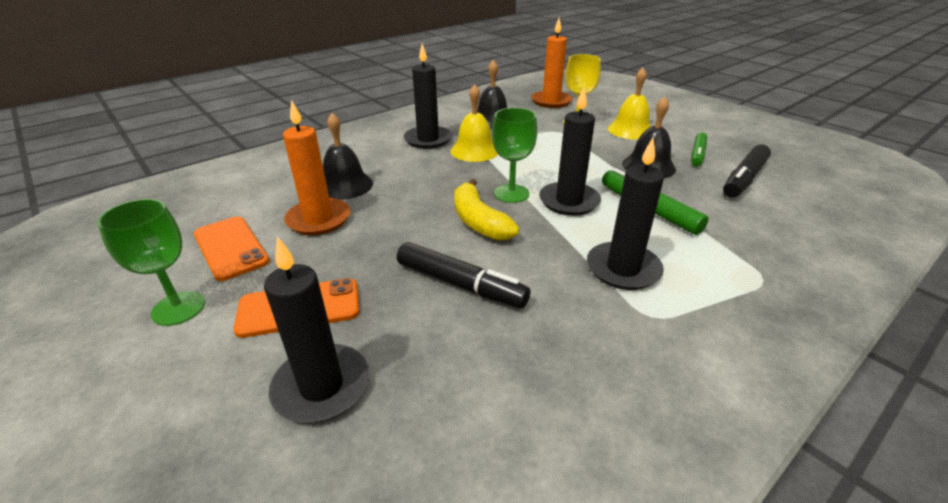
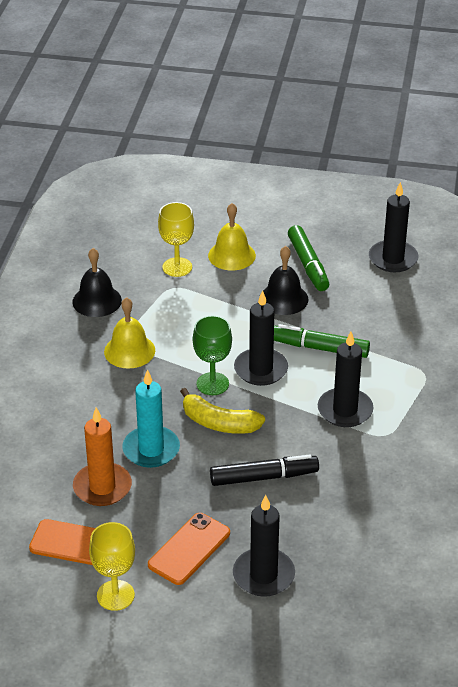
camera: 40 degrees left, 5 degrees up
green goblet [97,199,205,326] -> yellow goblet [89,522,135,611]
black bell [323,113,373,200] -> none
black candle [404,43,452,149] -> black candle moved to [369,182,418,272]
orange candle [531,18,573,108] -> none
green marker [691,133,707,166] -> green marker [288,225,329,291], size x1.50
black marker [723,144,771,198] -> none
none -> turquoise candle [122,369,180,468]

